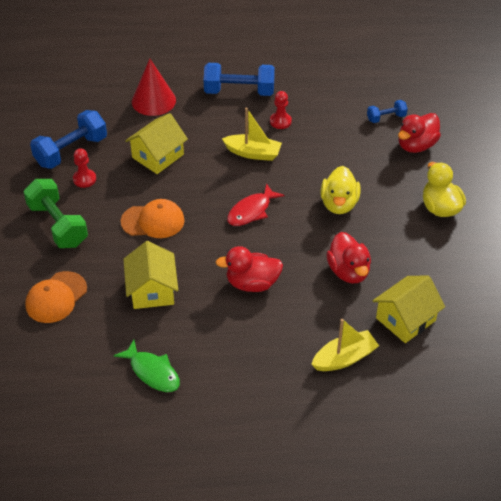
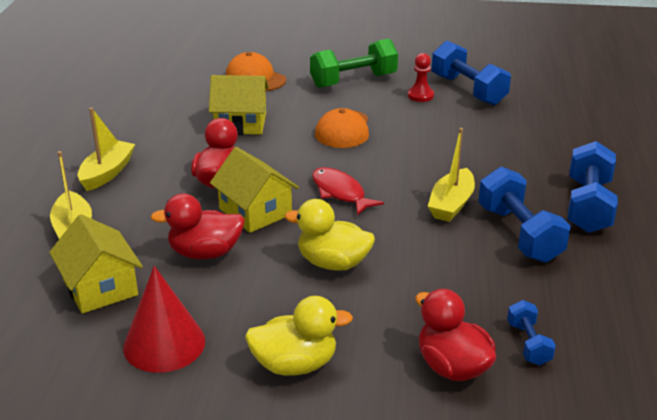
camera: 100 degrees right, 15 degrees down
green fish [114,340,180,392] -> none
yellow house [125,113,188,174] -> yellow house moved to [210,147,299,233]
red cone [132,59,176,116] -> red cone moved to [123,266,205,373]
red pawn [270,91,292,129] -> blue dumbbell [478,166,571,263]
none -> yellow boat [78,108,135,191]

